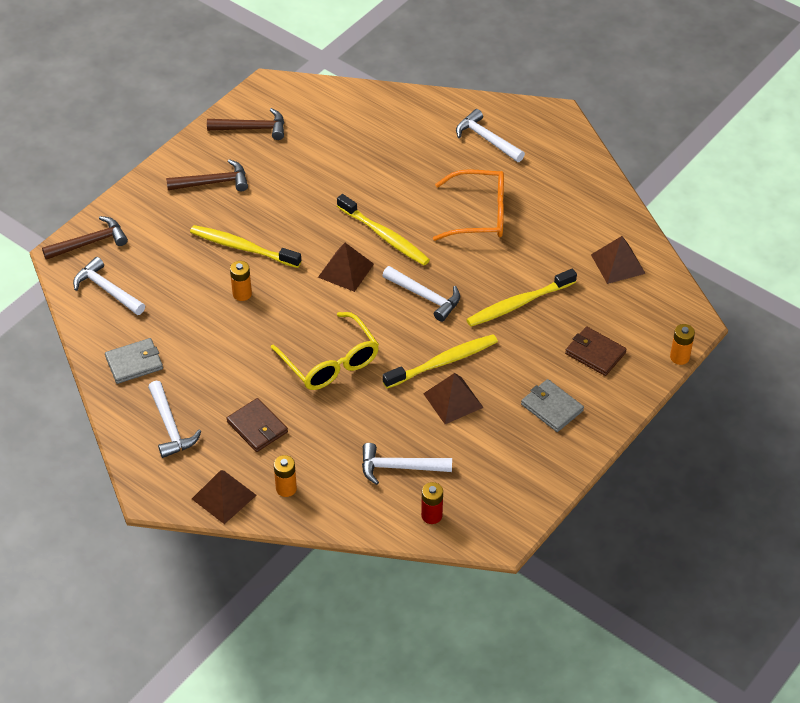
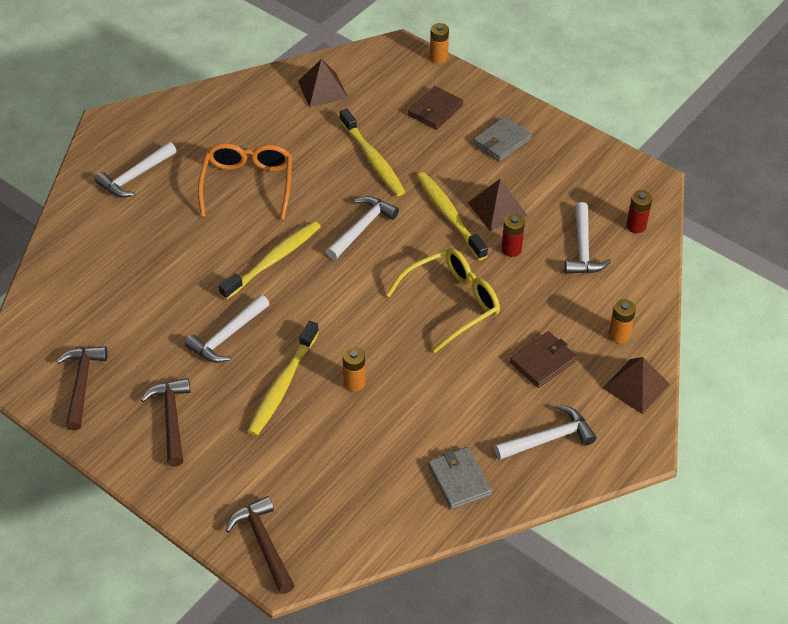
camera: 90 degrees left, 0 degrees up
white hammer [73,257,145,315] -> white hammer moved to [185,295,269,363]
brown pyramid [318,243,374,292] -> none
none -> red battery [501,214,525,257]

